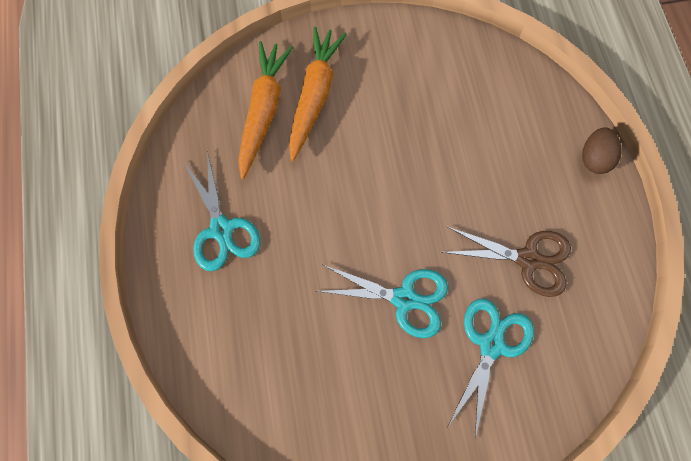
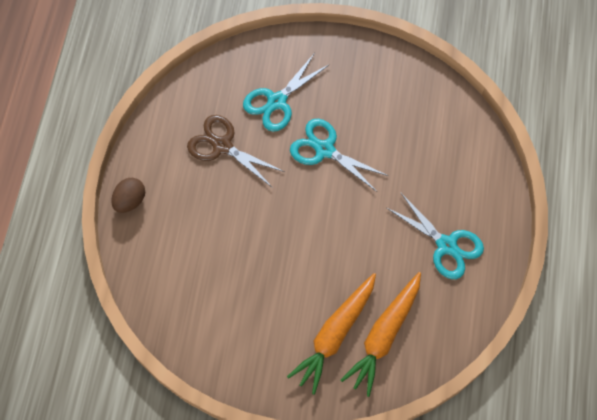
camera: 160 degrees left, 5 degrees down
turquoise scissors [184,151,260,271] -> turquoise scissors turned 135 degrees clockwise [387,193,484,279]

